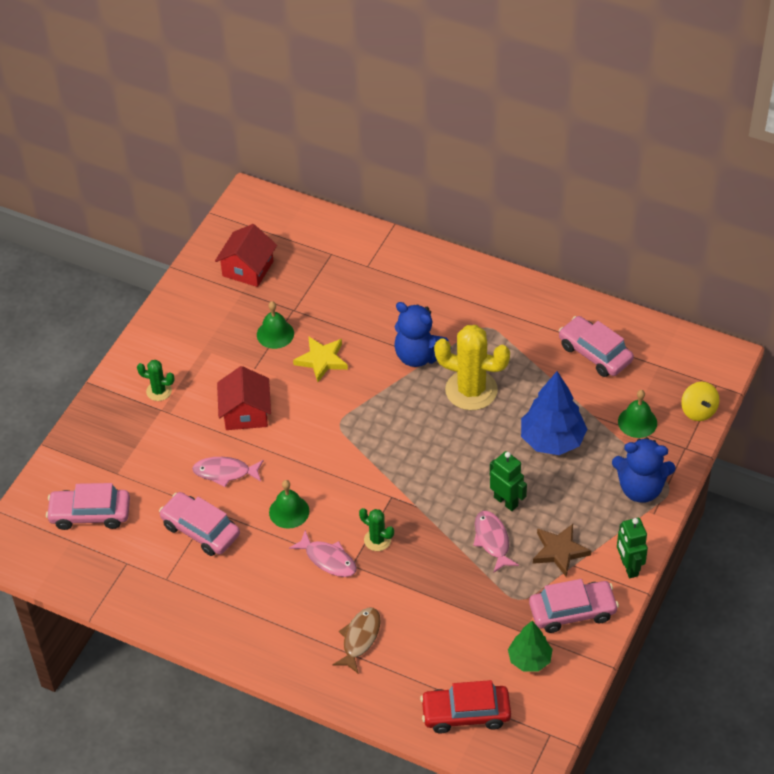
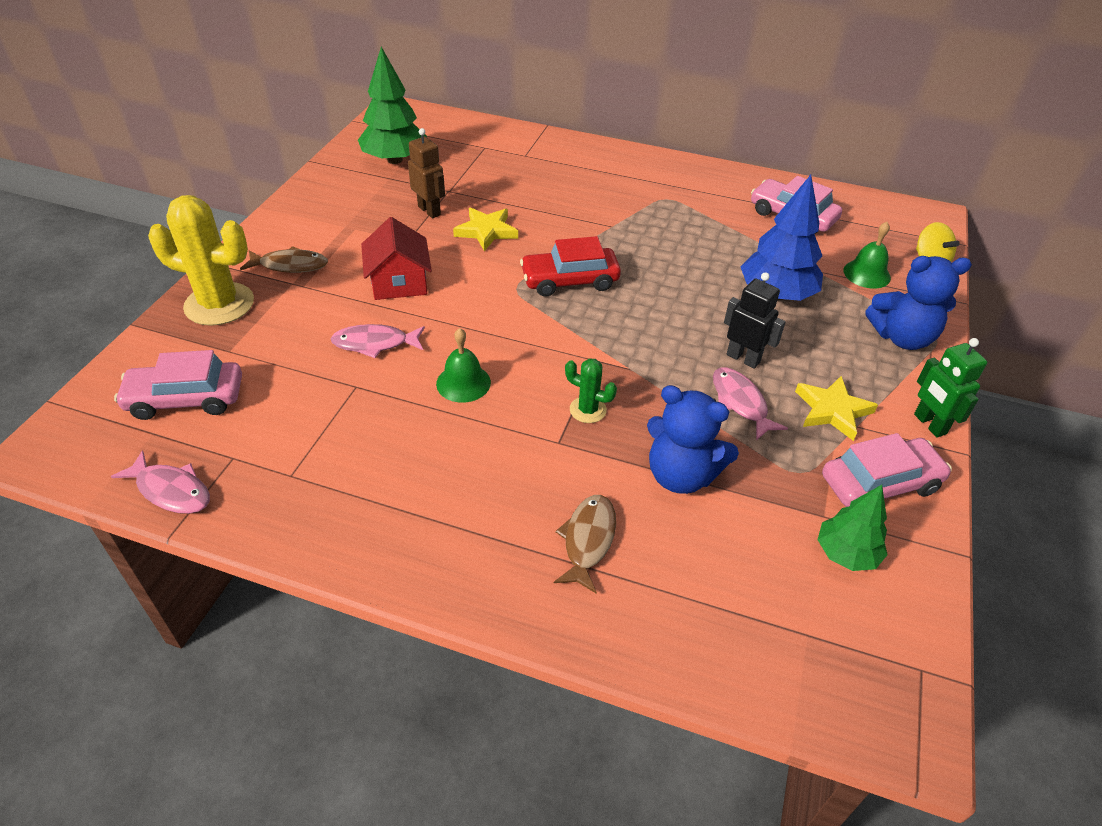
camera: 10 degrees left, 5 degrees down
green cactus [137,360,175,401] -> brown fish [240,246,328,273]
pink car [159,492,240,556] -> none
red house [215,224,277,287] -> green tree [358,47,427,164]
green bell [257,301,294,349] -> brown robot [408,128,445,218]
pink fish [289,530,357,577] -> pink fish moved to [111,450,210,514]
blue teddy bear [394,302,452,367] -> blue teddy bear moved to [647,385,739,494]
red car [420,680,511,733] -> red car moved to [520,236,621,297]
yellow cactus [434,325,510,410] -> yellow cactus moved to [148,195,254,326]
green robot [490,451,527,511] -> black robot [724,272,786,369]
brown star [533,524,592,577] -> yellow star [795,376,878,441]

